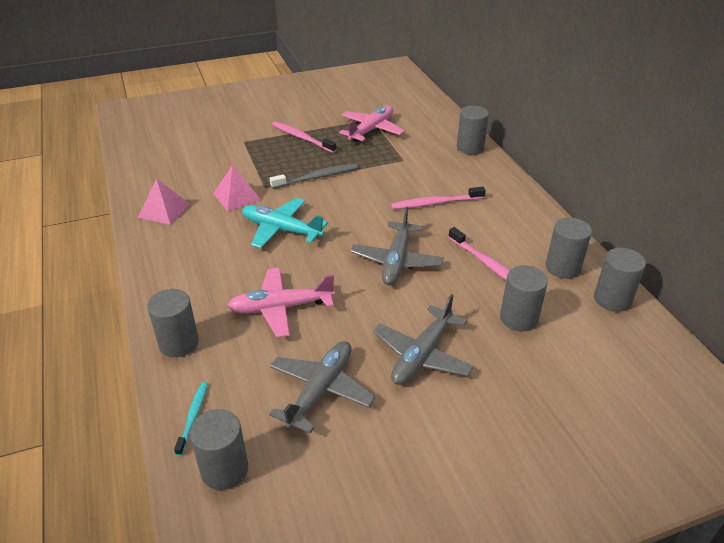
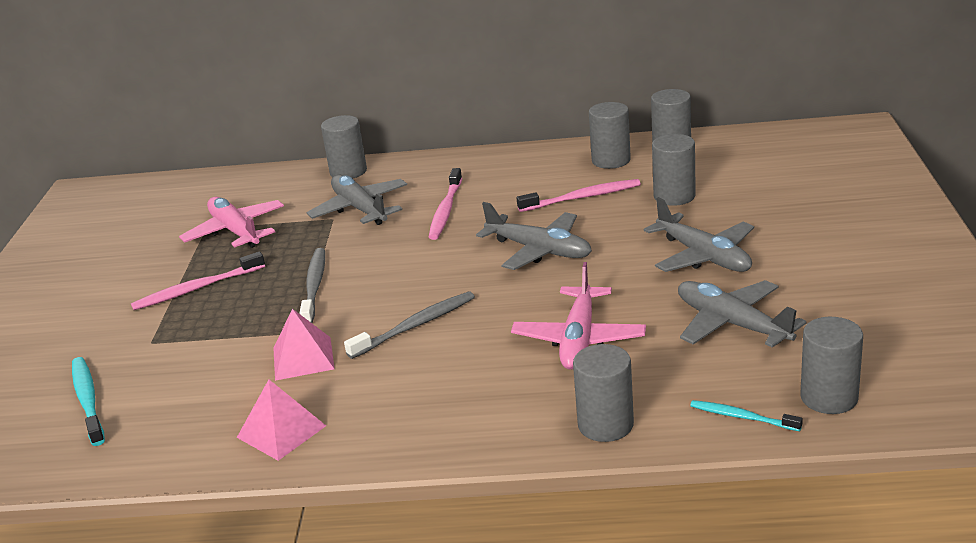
camera: 65 degrees left, 10 degrees down
turquoise plane [242,198,328,248] -> grey toothbrush [344,291,475,359]
none -> turquoise toothbrush [72,357,105,446]
none -> grey plane [307,175,407,225]

